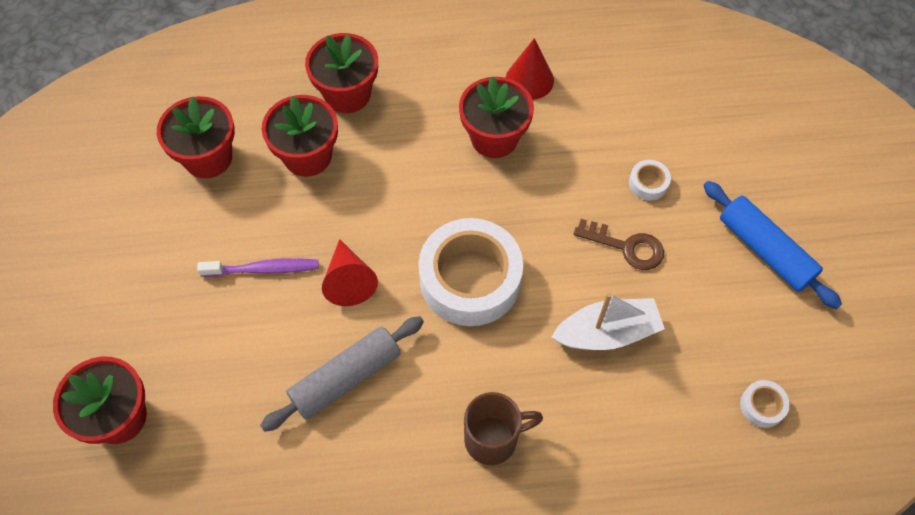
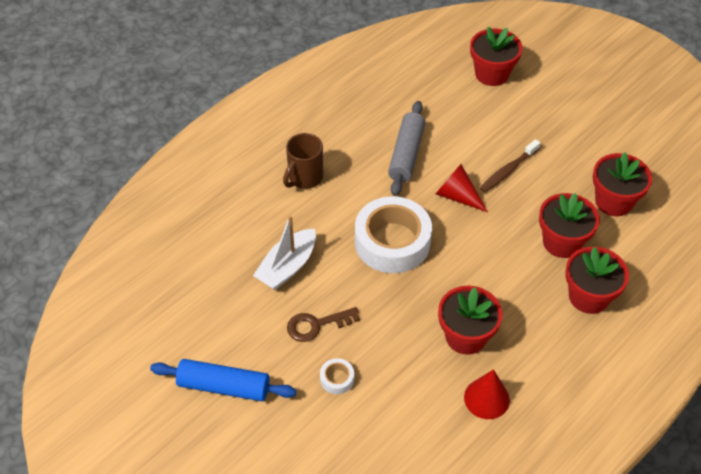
camera: 140 degrees right, 10 degrees down
purple toothbrush [197,258,319,277] -> brown toothbrush [480,139,540,193]
white tape [740,380,790,428] -> none

